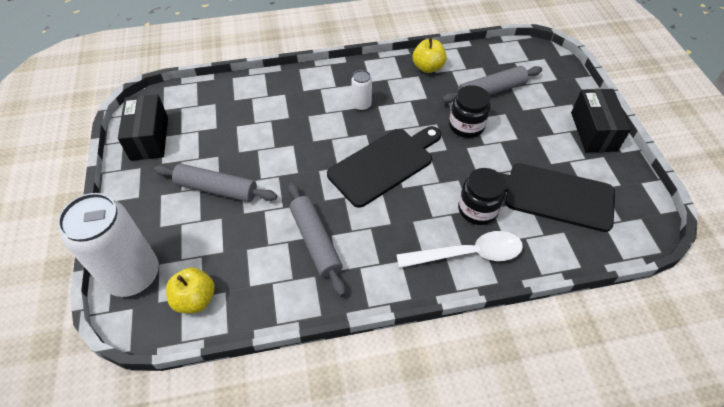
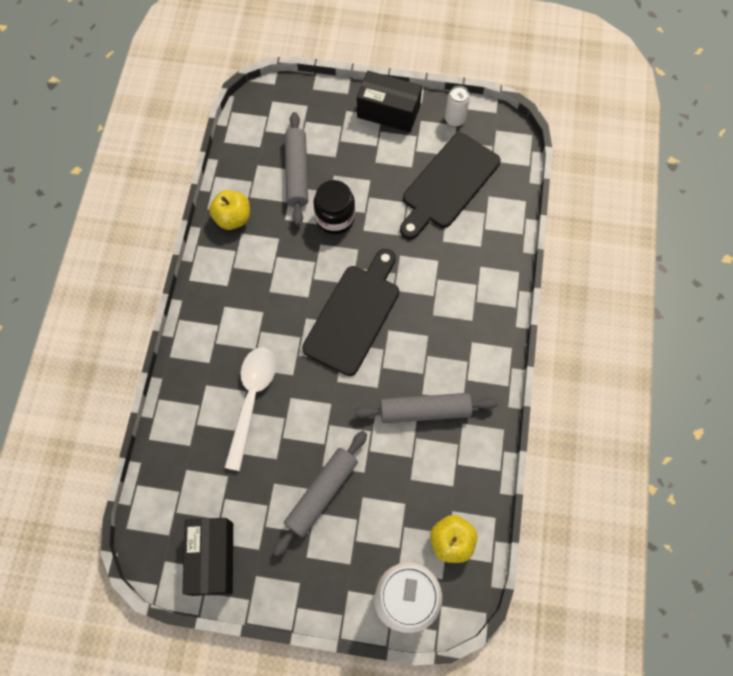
camera: 70 degrees left, 15 degrees up
black box [118,94,168,161] -> black box turned 75 degrees clockwise [182,518,233,596]
black cutting board [327,126,441,208] -> black cutting board turned 45 degrees clockwise [302,249,399,376]
white can [351,70,372,111] -> white can moved to [445,86,470,127]
white spoon [396,231,523,268] -> white spoon moved to [224,347,276,471]
black jar [458,168,506,225] -> none

